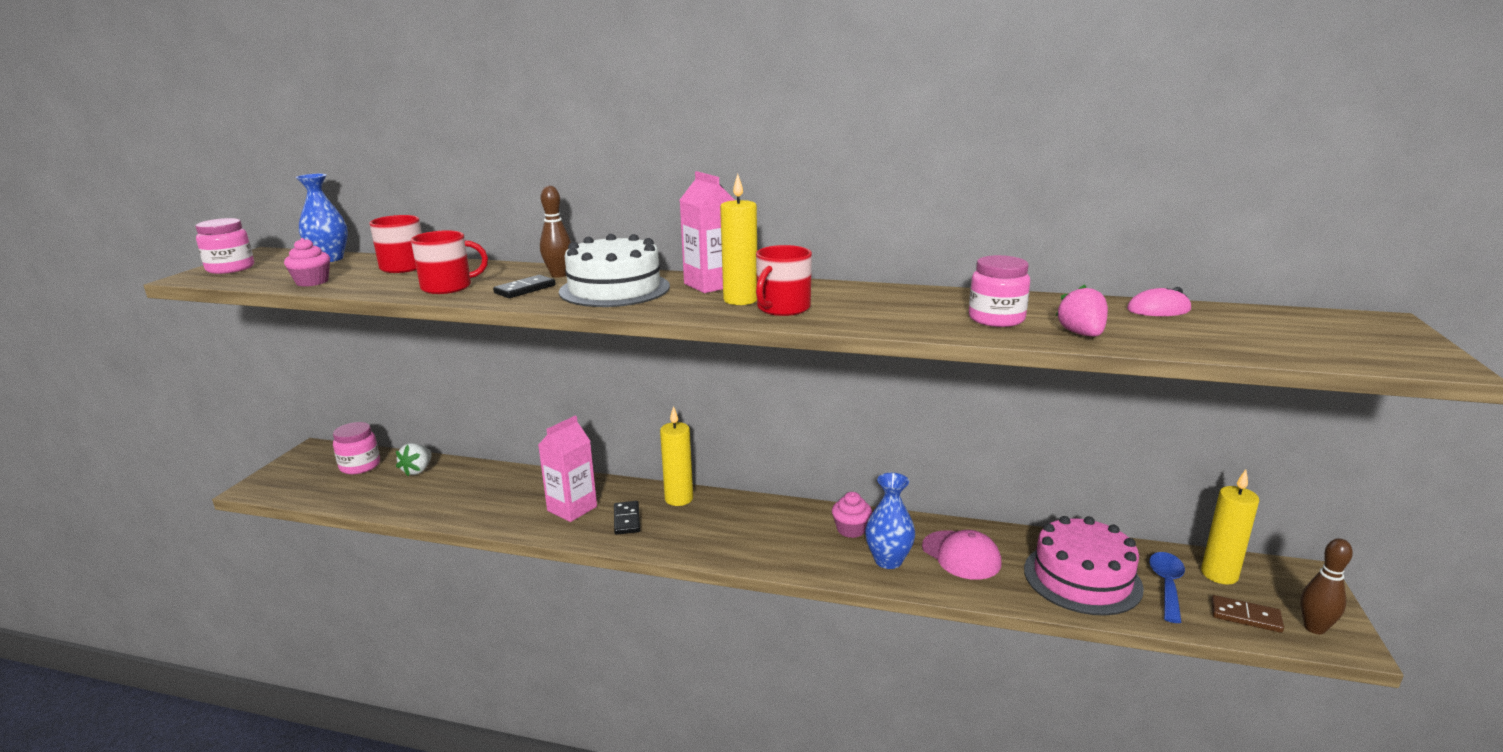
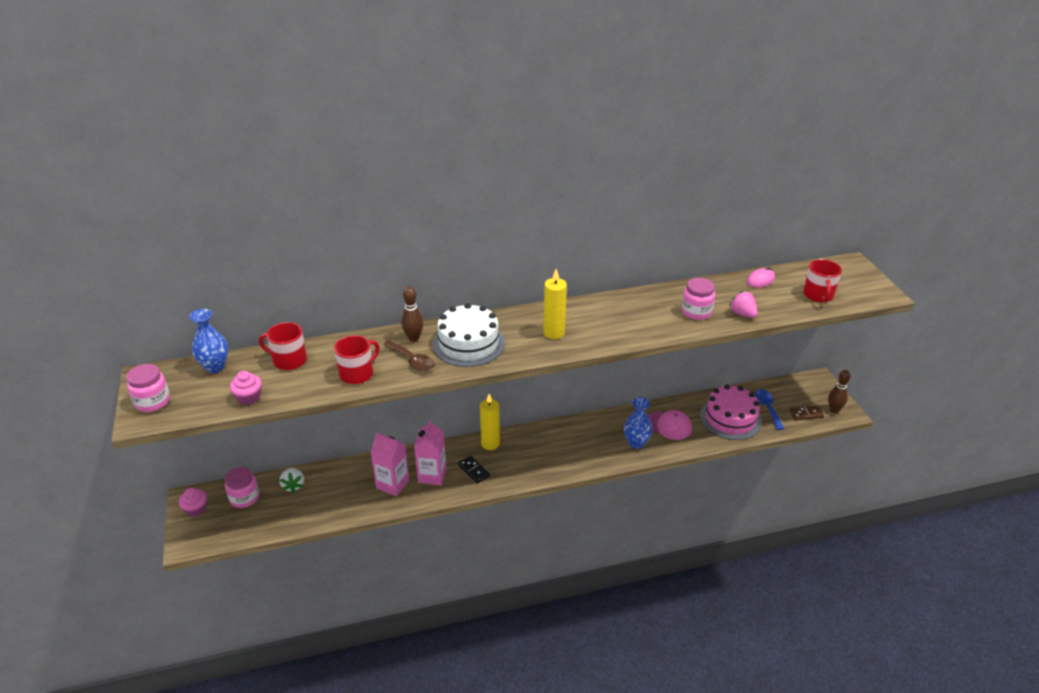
camera: 30 degrees left, 15 degrees up
black domino [493,275,556,298] -> brown spoon [383,340,435,371]
pink carton [680,171,735,293] -> pink carton moved to [371,433,409,496]
red mug [756,245,812,316] -> red mug moved to [803,259,842,302]
pink cupcake [832,492,872,538] -> pink cupcake moved to [179,488,207,517]
yellow candle [1201,470,1259,585] -> none

